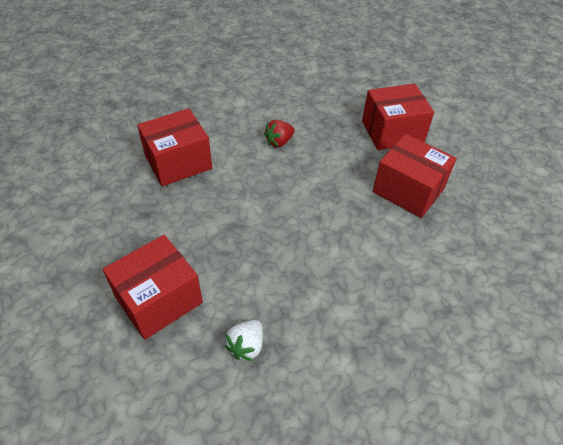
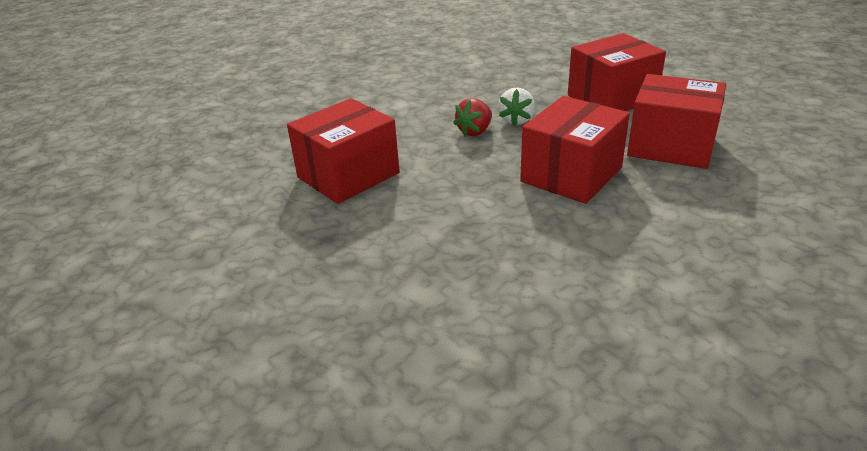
camera: 10 degrees left, 15 degrees down
red box [103,235,203,340] -> red box moved to [520,96,630,204]
white strawberry [225,320,263,361] -> white strawberry moved to [498,88,535,126]

